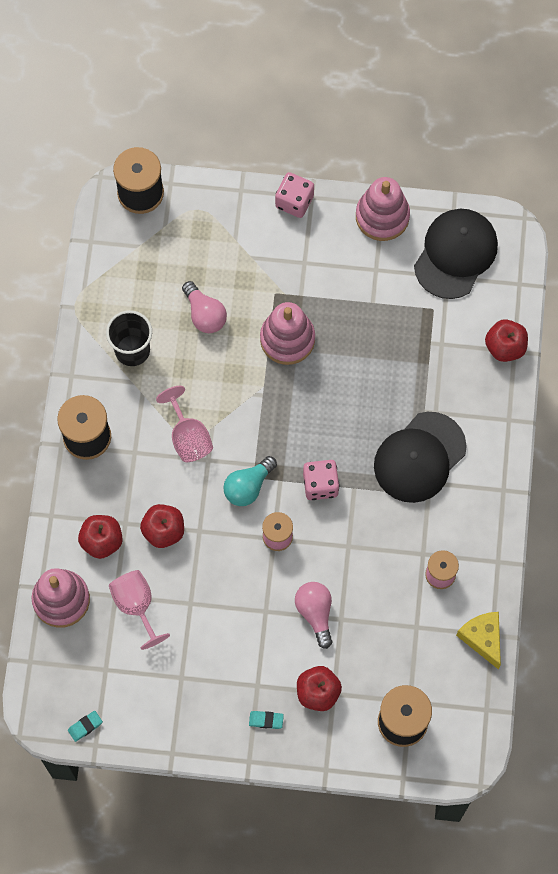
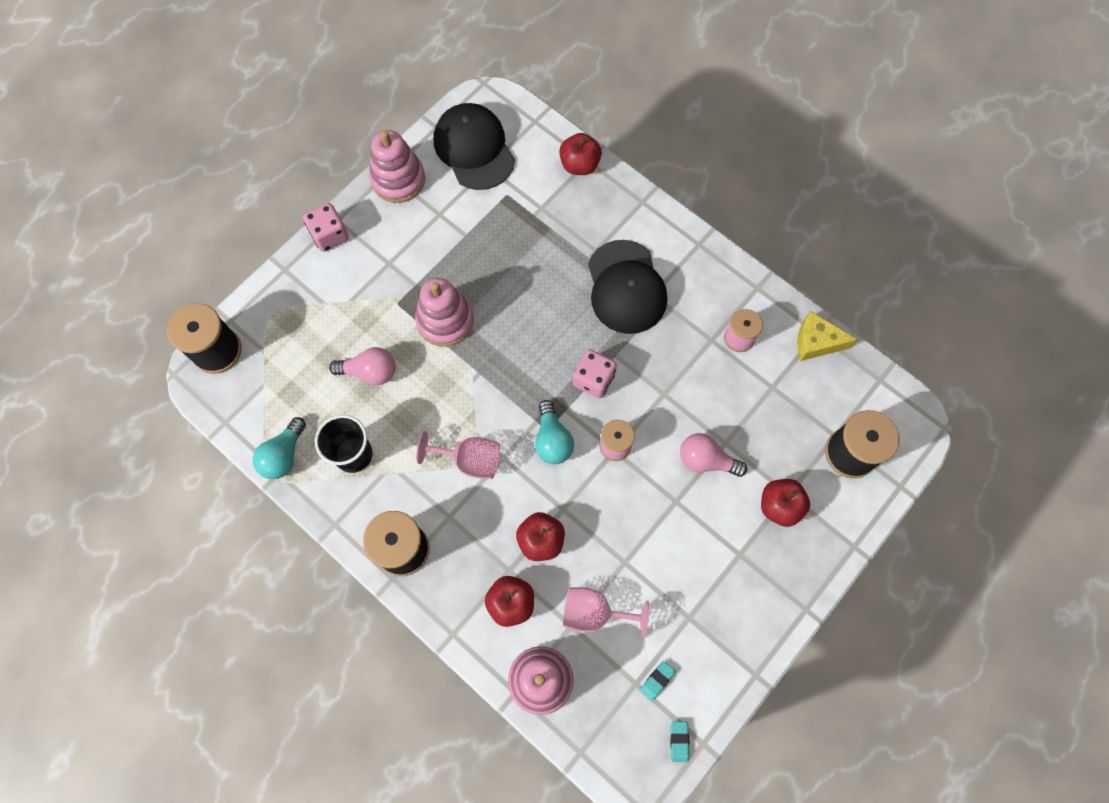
camera: 55 degrees left, 0 degrees up
turquoise eraser [249,711,284,729] -> turquoise eraser moved to [640,661,676,701]
none -> turquoise light bulb [253,417,306,479]

